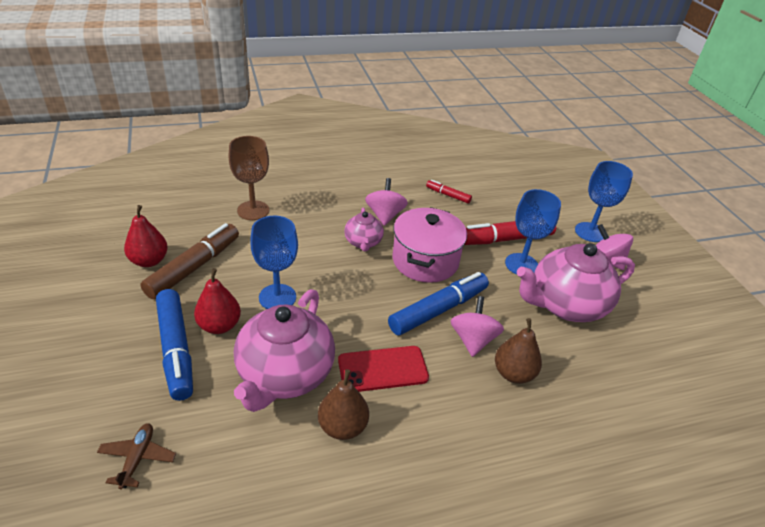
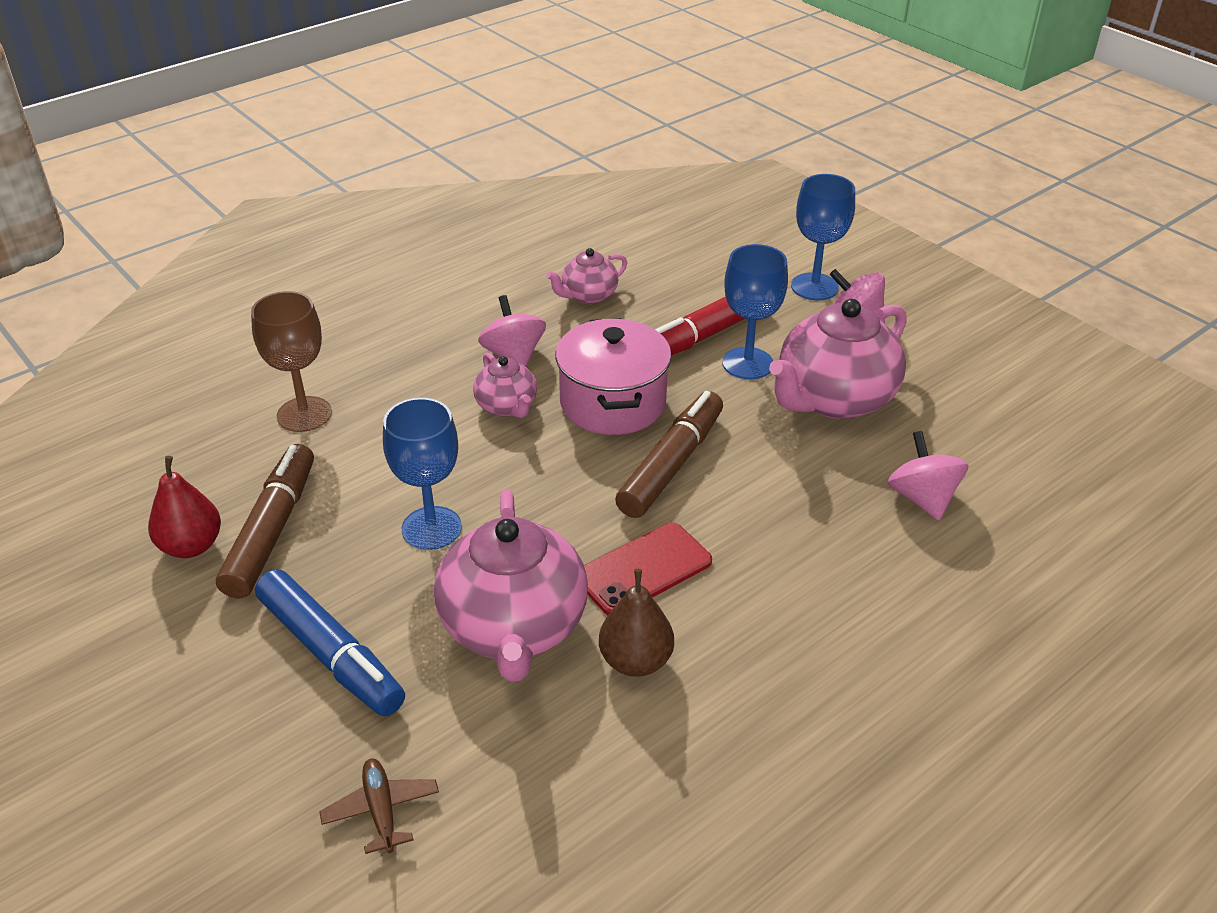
camera: 20 degrees left, 0 degrees up
red pear [194,268,241,334] -> none
blue marker [388,272,489,336] -> brown marker [615,391,723,518]
red marker [426,180,472,204] -> pink teapot [546,248,627,304]
pink spinning top [451,296,504,357] -> pink spinning top moved to [888,431,968,521]
brown pear [495,318,542,384] -> none

